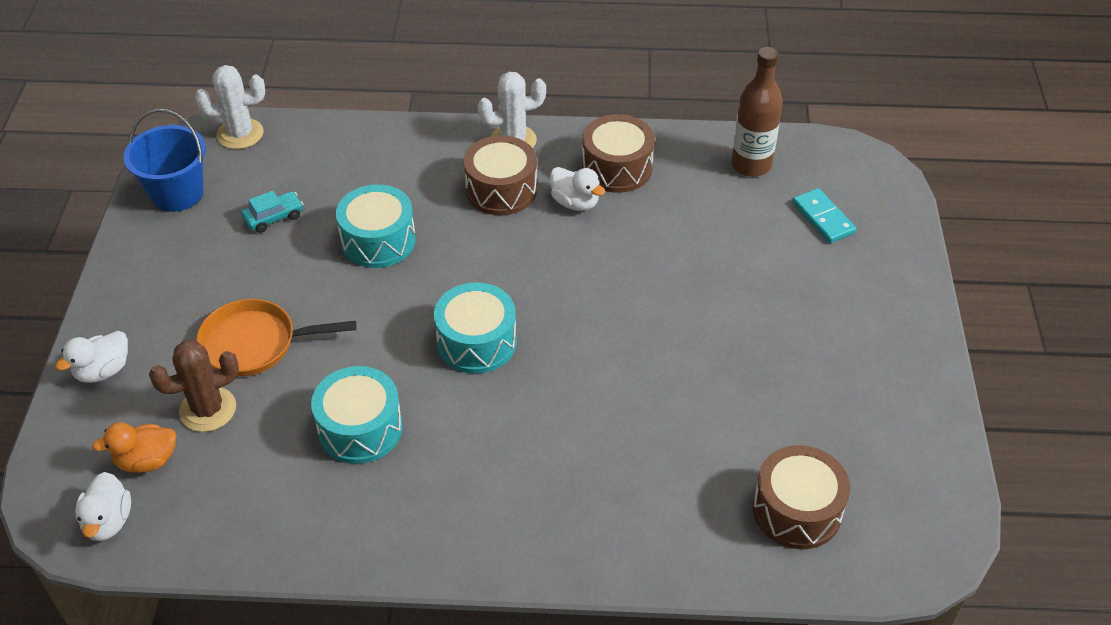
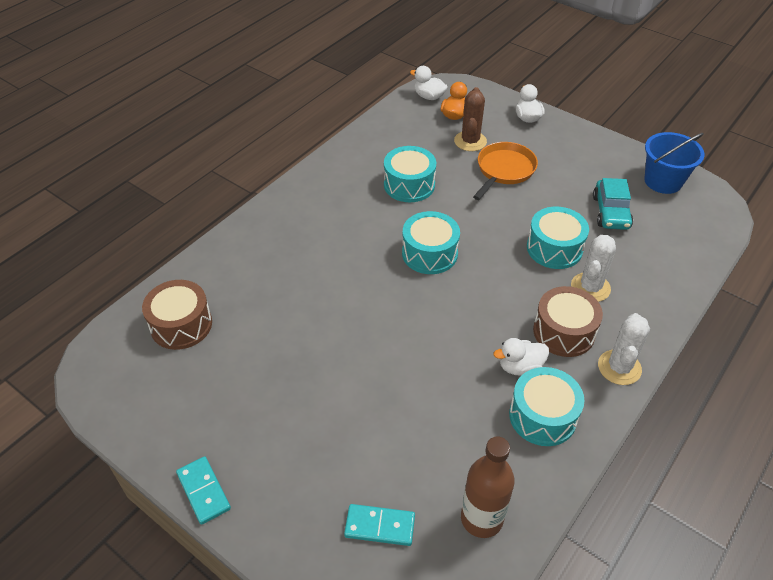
camera: 125 degrees right, 0 degrees up
white cactus [195,65,265,149] -> white cactus moved to [571,235,616,302]
turquoise car [241,191,304,233] -> turquoise car [593,178,633,230], size x1.51
brown drum [582,114,655,193] -> turquoise drum [509,367,584,446]
none -> turquoise domino [176,456,231,525]

